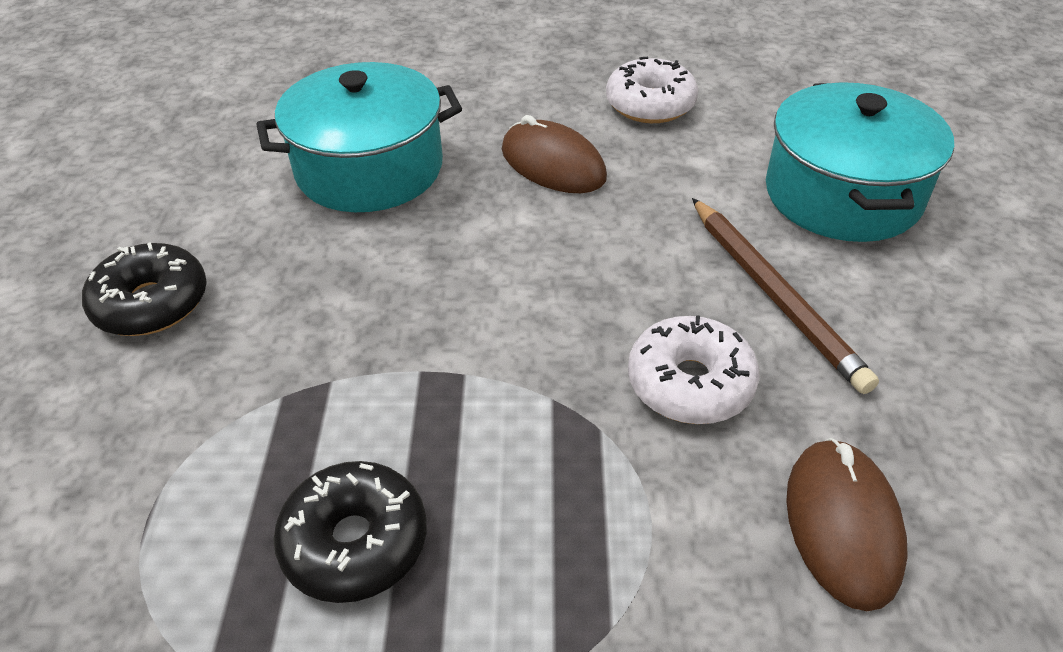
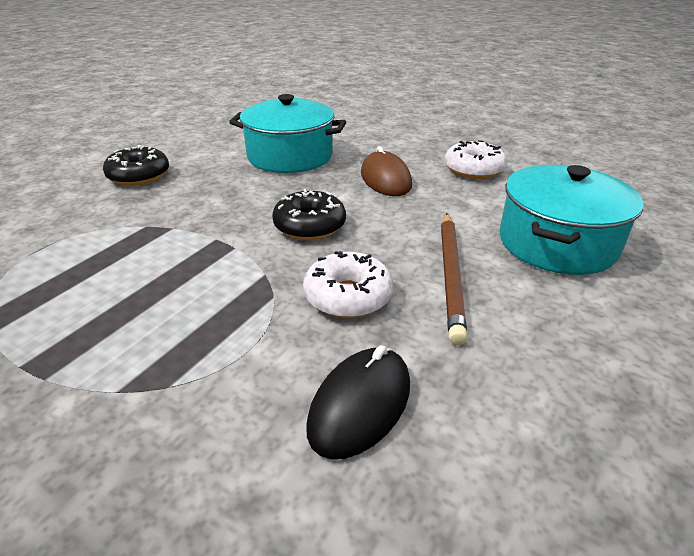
camera: 30 degrees right, 10 degrees down
black donut [273,461,427,603] -> black donut moved to [272,189,346,240]
brown mouse [786,438,908,611] -> black mouse [306,345,410,459]

